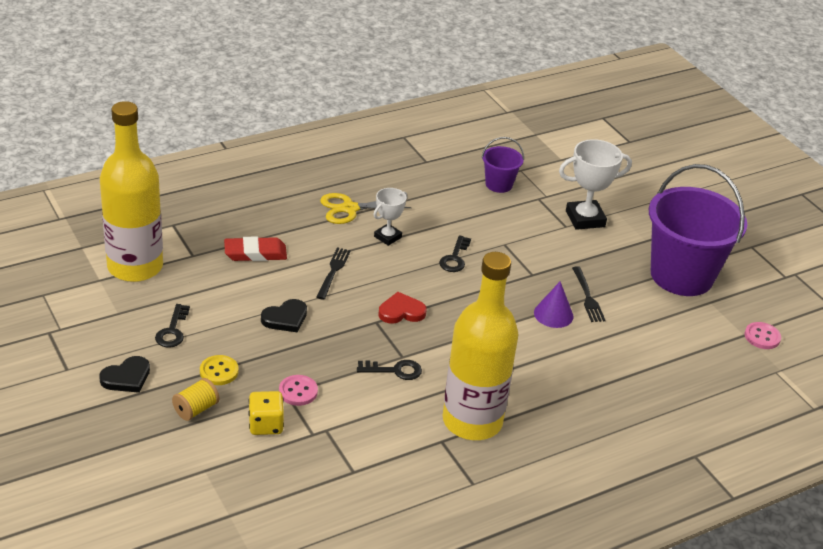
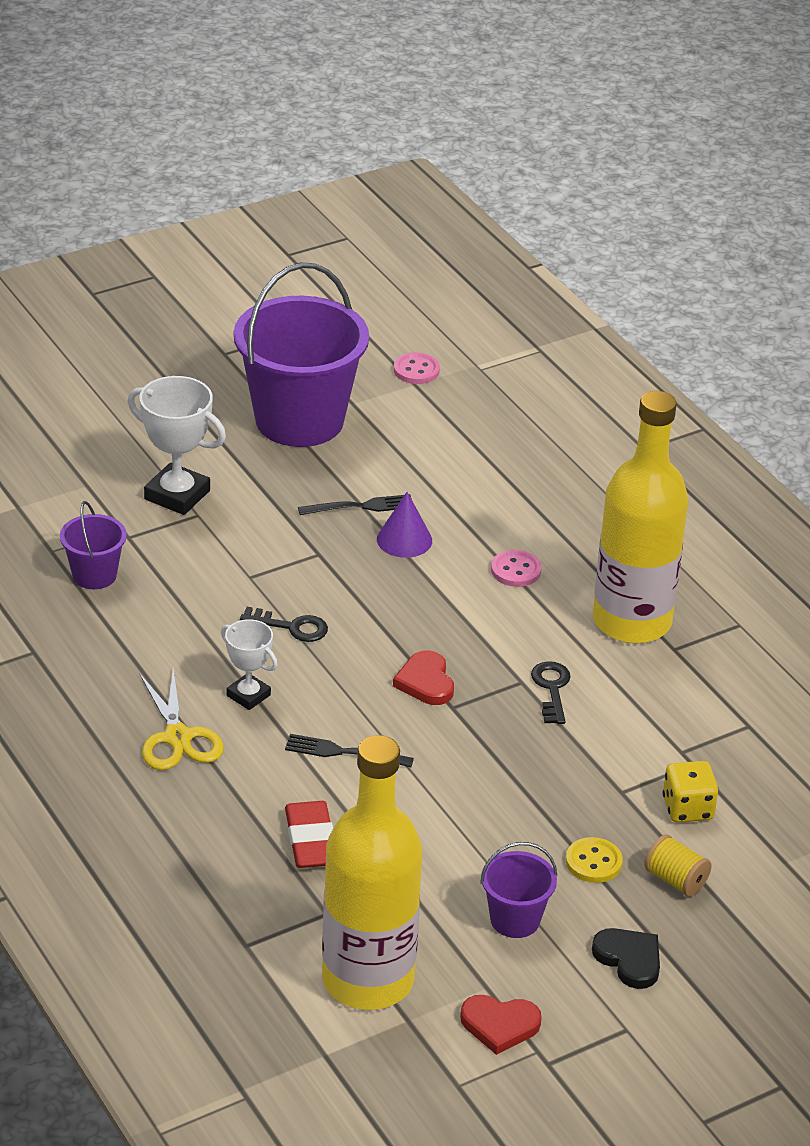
camera: 90 degrees left, 0 degrees up
black key [155,304,190,348] -> purple bucket [480,842,557,938]
black heart [261,299,307,333] -> none
pink button [279,375,318,406] -> pink button moved to [491,550,542,587]
white trophy [559,139,632,230] -> white trophy turned 45 degrees counterclockwise [128,376,226,515]
none -> red heart [460,995,542,1055]

